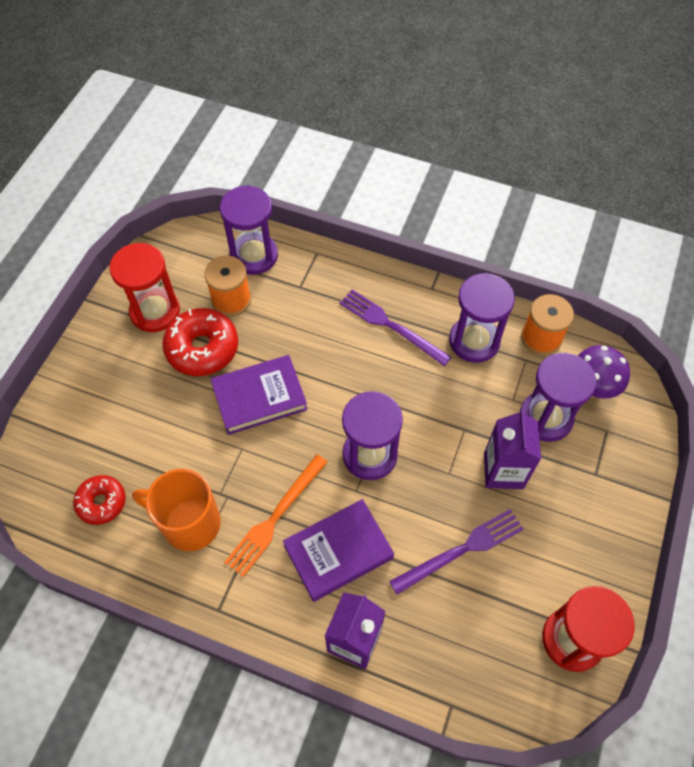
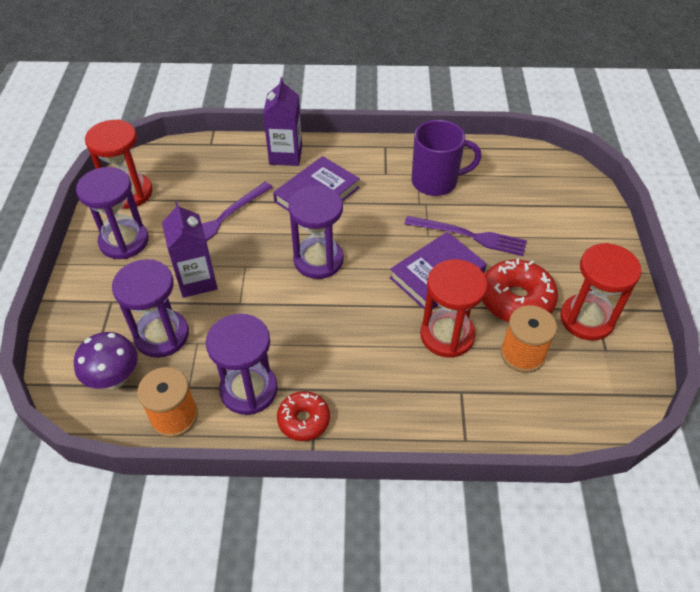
camera: 160 degrees right, 10 degrees down
red donut [73,475,126,525] -> red donut moved to [277,391,330,441]
orange mug [132,469,221,551] -> purple mug [412,120,481,196]
purple hourglass [220,185,278,275] -> purple hourglass moved to [76,167,149,259]
orange fork [224,454,328,577] -> none
purple fork [340,289,452,366] -> purple fork moved to [405,216,527,256]
none -> red hourglass [420,259,488,358]

